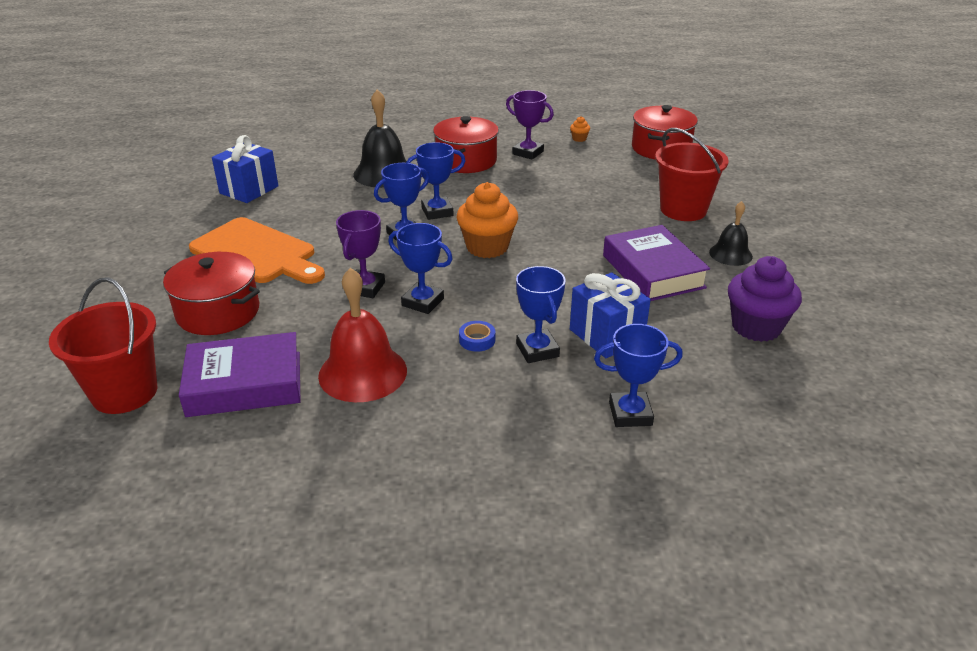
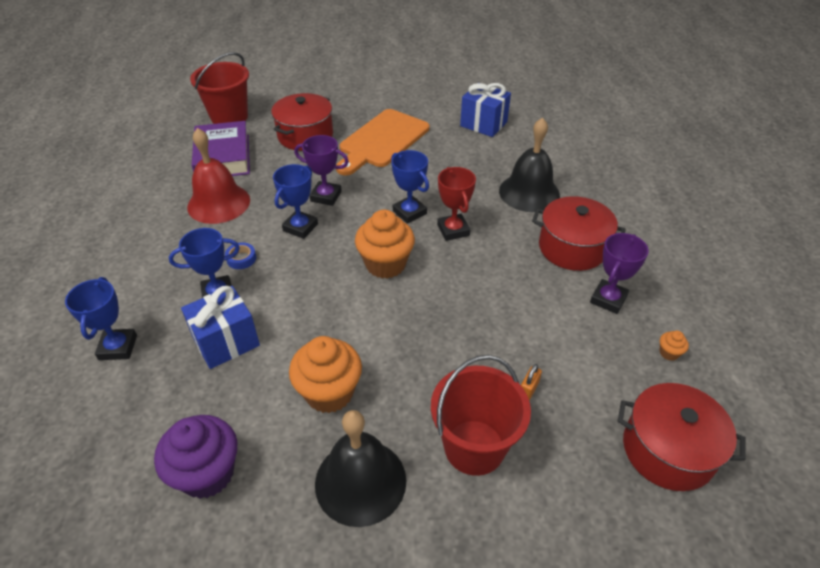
camera: 90 degrees right, 10 degrees up
blue trophy [406,142,465,220] -> red trophy [437,167,476,241]
purple book [603,225,710,301] -> orange cupcake [289,336,362,413]
black bell [709,201,753,266] -> black bell [315,410,406,527], size x1.71
none -> orange padlock [521,364,542,400]

